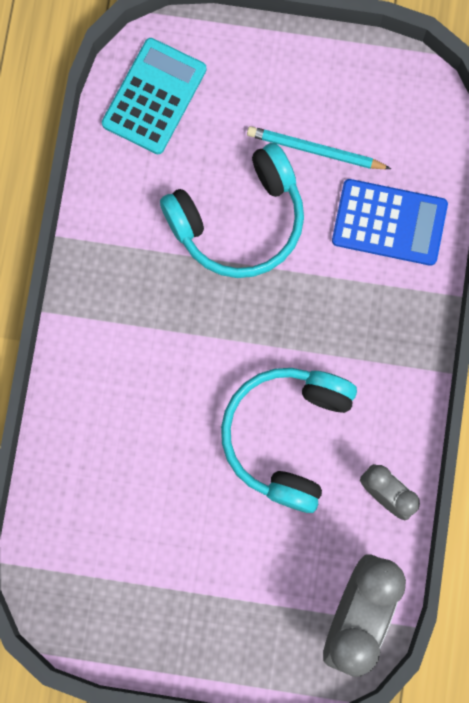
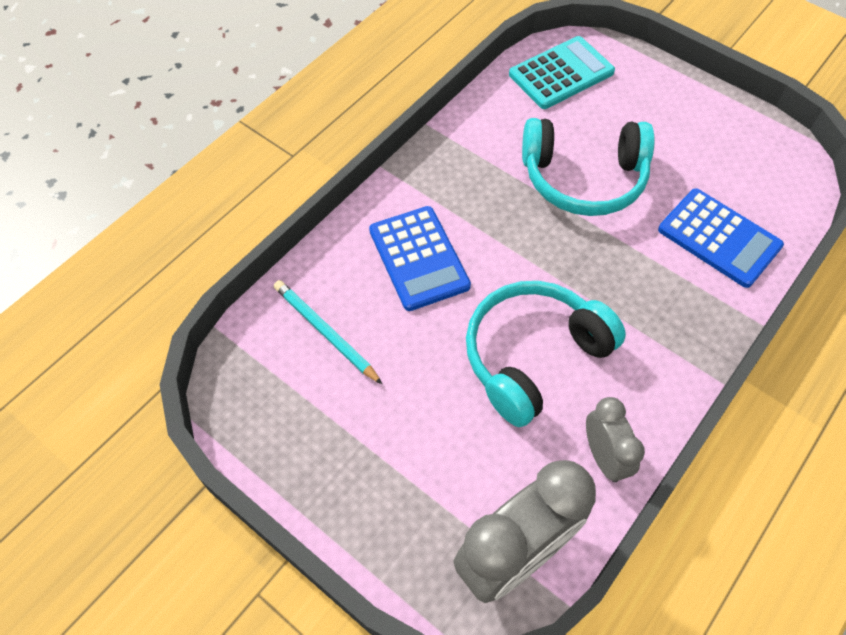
camera: 30 degrees right, 20 degrees down
turquoise pencil [247,126,391,169] -> turquoise pencil moved to [274,280,383,385]
none -> blue calculator [369,206,471,311]

